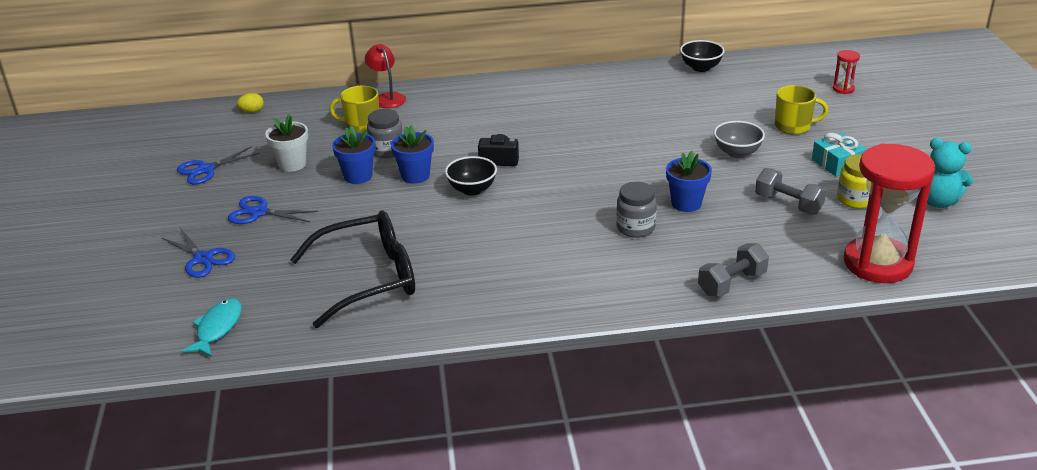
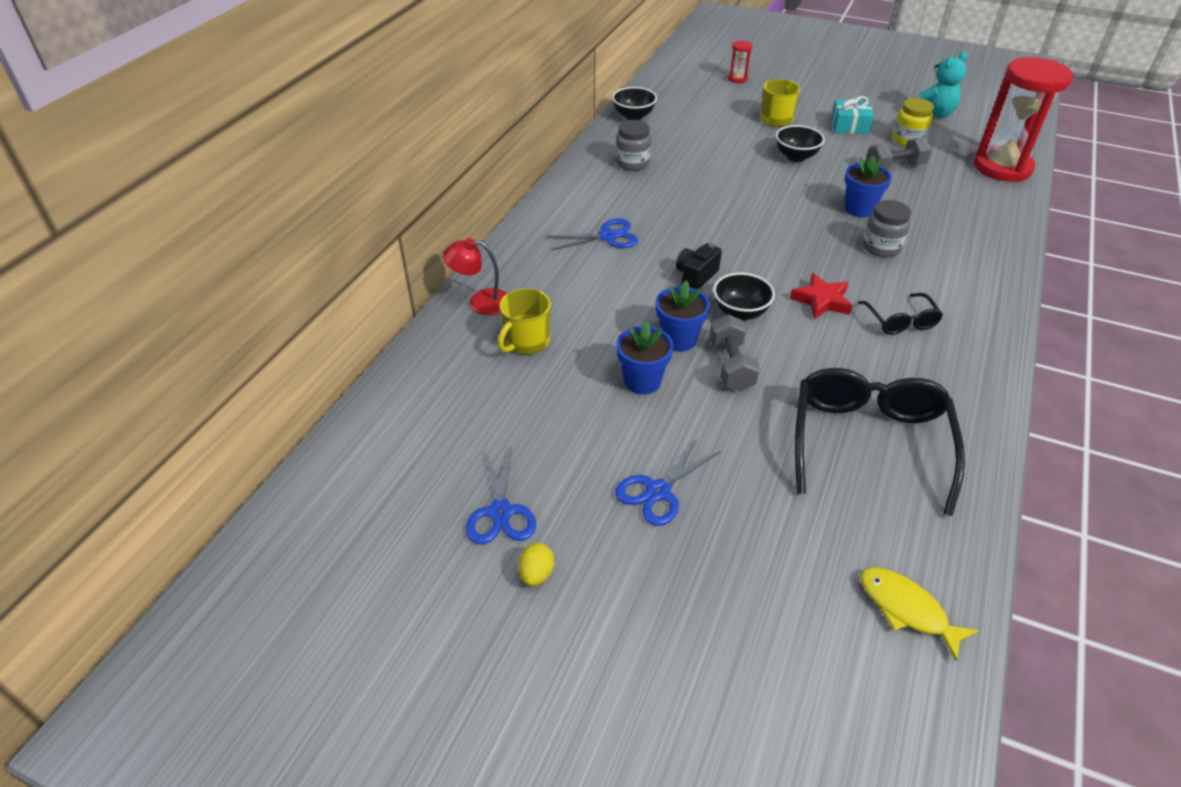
camera: 60 degrees left, 10 degrees up
blue scissors [162,228,235,278] -> blue scissors moved to [547,218,638,250]
turquoise fish [181,298,242,357] -> yellow fish [860,567,979,661]
yellow egg [237,93,264,113] -> yellow egg moved to [518,543,554,586]
white flower pot [265,114,308,172] -> none
grey jar [367,109,403,158] -> grey jar moved to [616,120,651,171]
grey dumbbell [698,243,769,297] -> grey dumbbell moved to [709,314,760,391]
grey bowl [714,121,765,158] -> black bowl [776,125,825,162]
none -> red star [790,273,852,319]
none -> black glasses [858,293,943,335]

